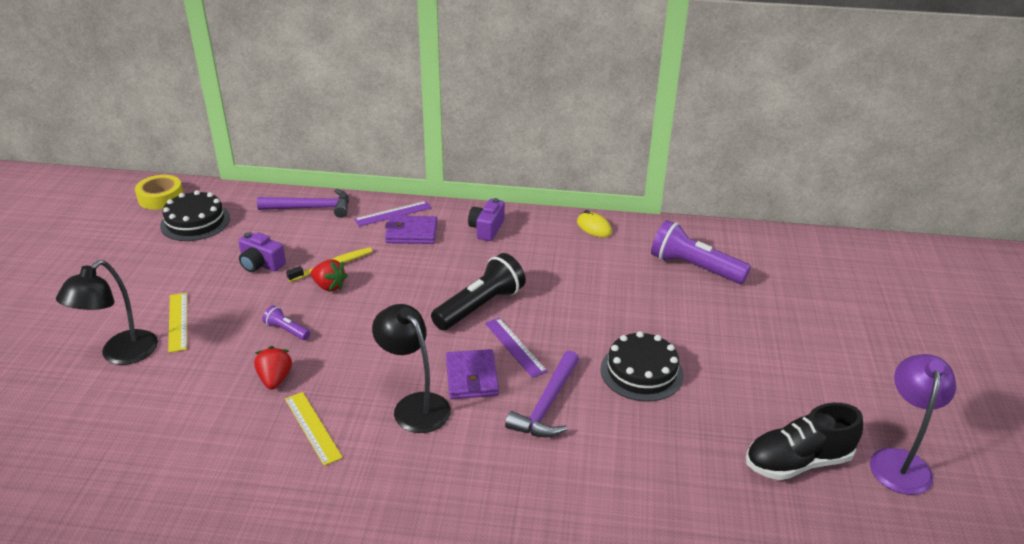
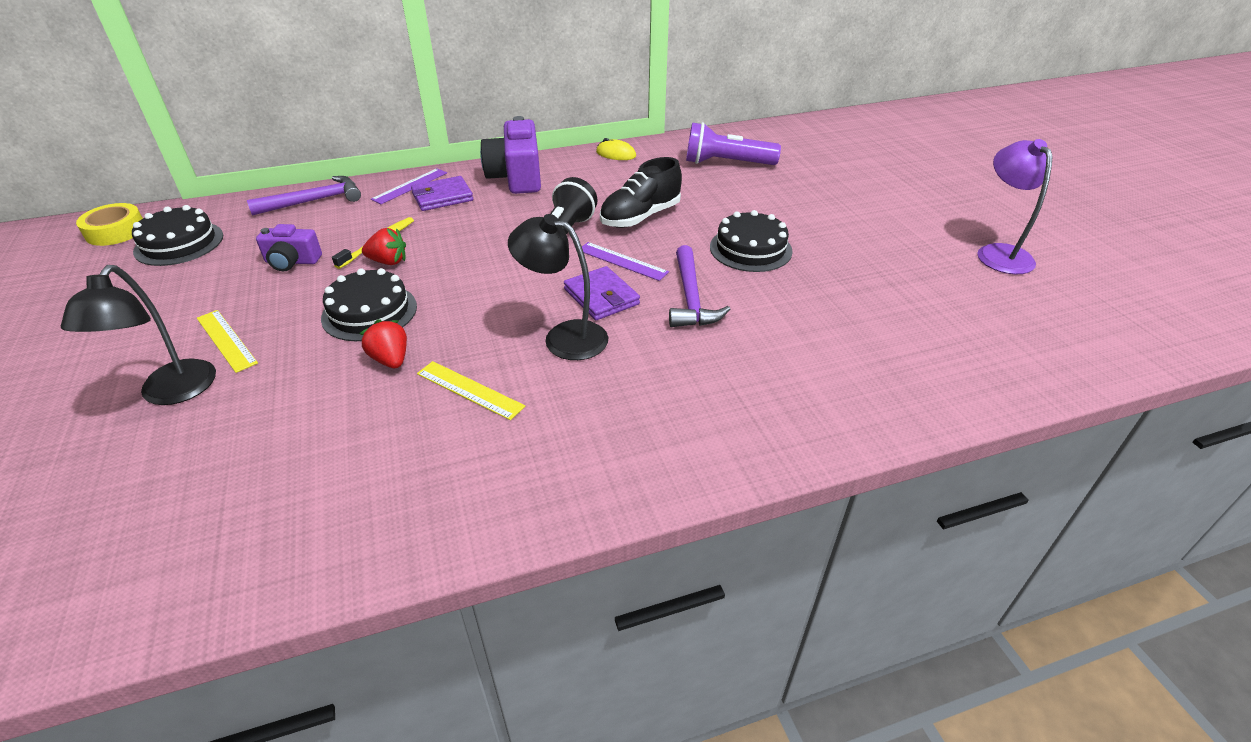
camera: 25 degrees left, 5 degrees up
purple flashlight [263,305,310,340] -> black cake [321,268,417,341]
purple camera [468,198,505,241] -> purple camera [480,116,541,194], size x1.76
black shoe [746,403,863,480] -> black shoe moved to [600,157,682,228]

